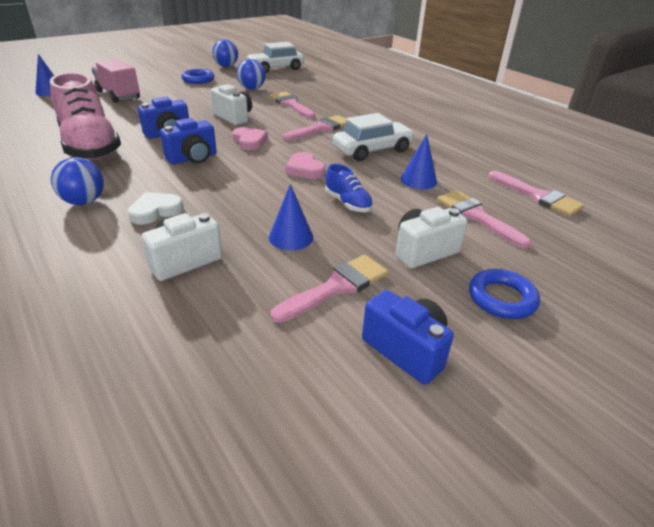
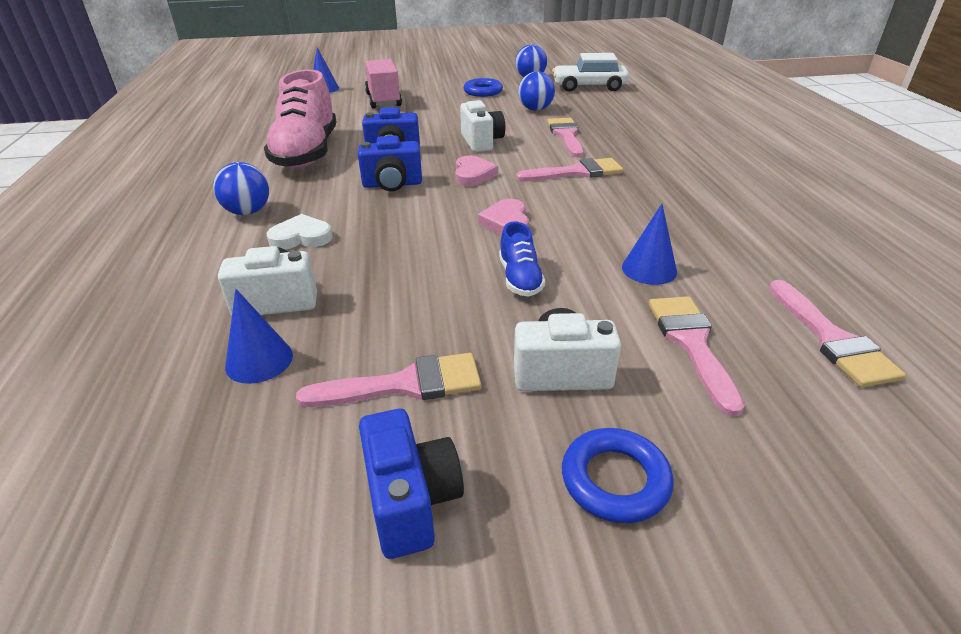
camera: 30 degrees right, 0 degrees up
blue cone [269,184,313,251] -> blue cone moved to [225,289,293,384]
white car [333,113,415,161] -> none

